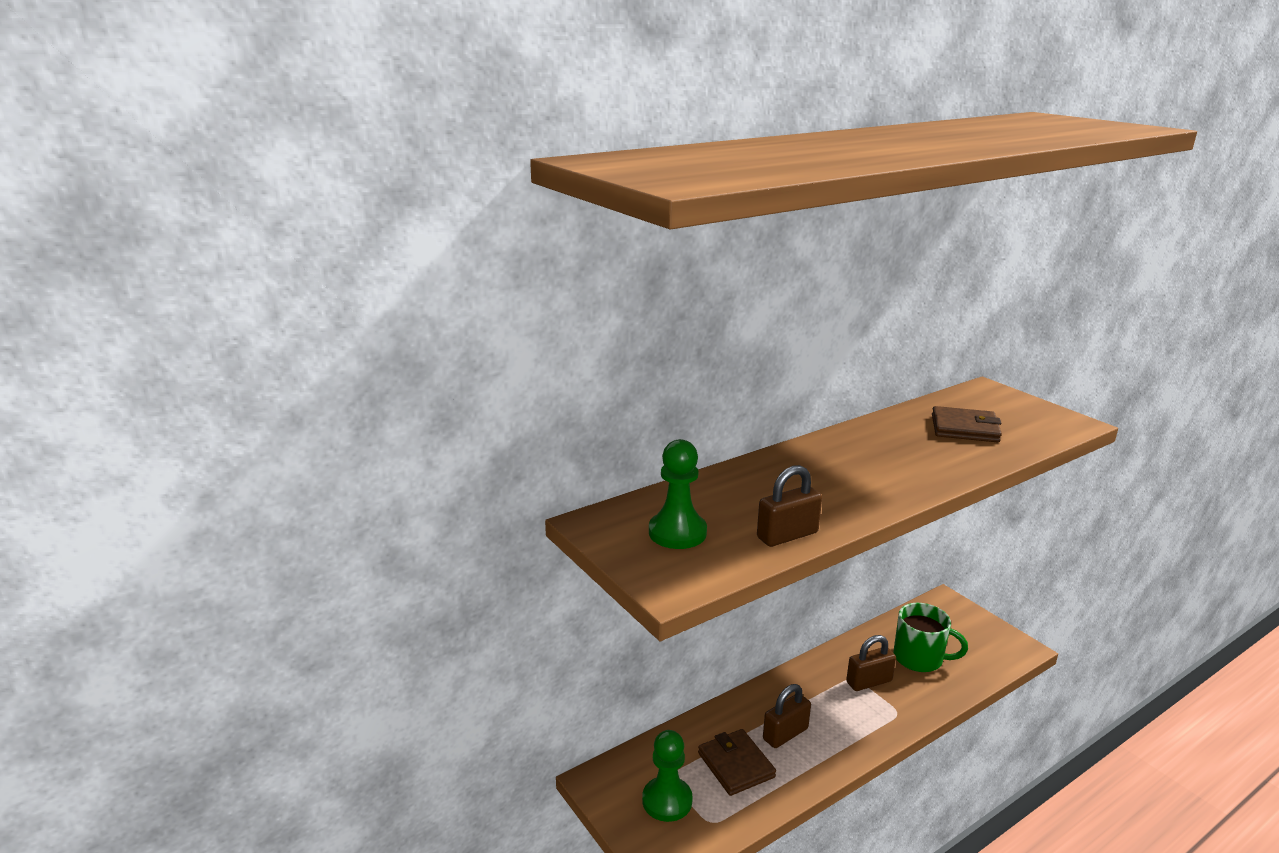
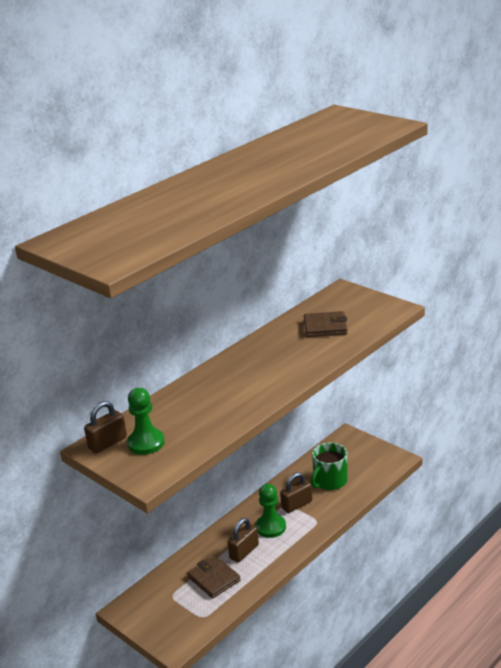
camera: 10 degrees left, 5 degrees up
green pawn [642,730,693,822] -> green pawn moved to [256,484,286,538]
brown padlock [757,465,822,547] -> brown padlock moved to [84,401,127,453]
green mug [893,603,968,672] -> green mug turned 120 degrees clockwise [311,443,348,490]

